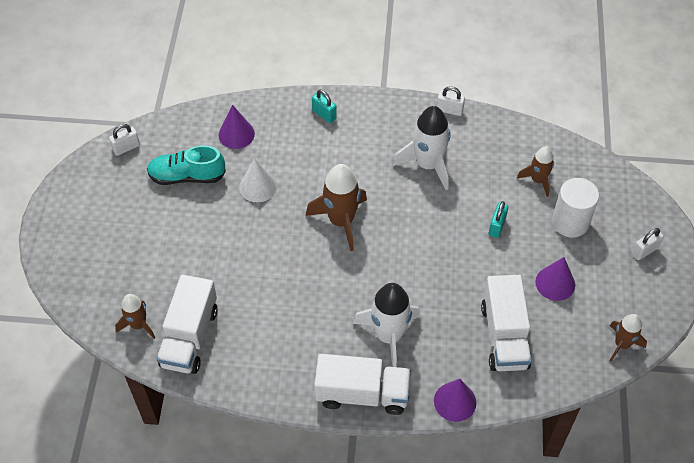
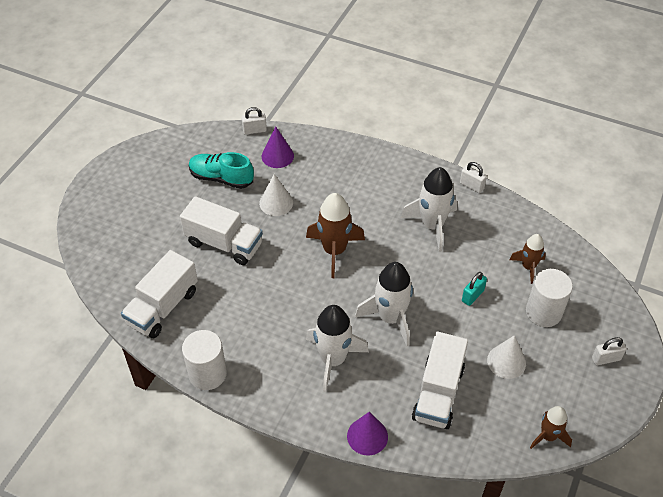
camera: 20 degrees right, 5 degrees down
white padlock [109,124,140,156] -> white padlock moved to [242,107,267,135]
brown rocket [115,294,155,339] -> none
turquoise padlock [312,90,337,123] -> none
white truck [315,354,411,415] -> white truck moved to [180,196,263,265]
purple cone [535,257,575,301] -> white cone [487,335,526,379]
none -> white cylinder [182,330,227,390]
none -> white rocket [355,262,413,346]

